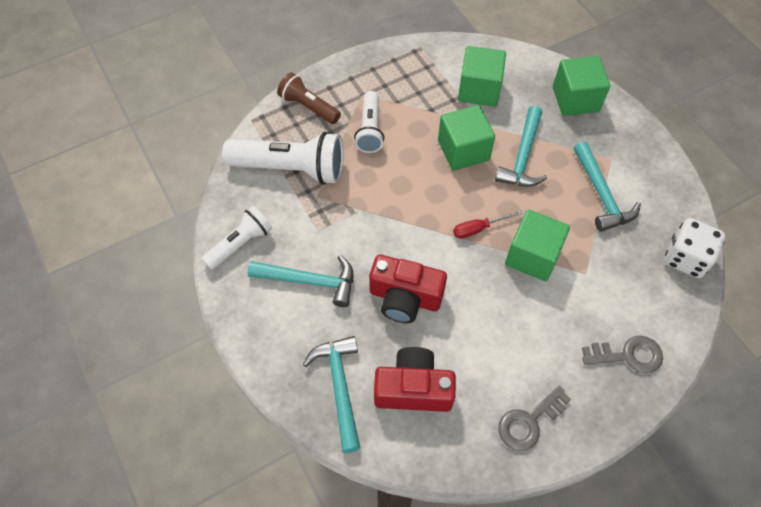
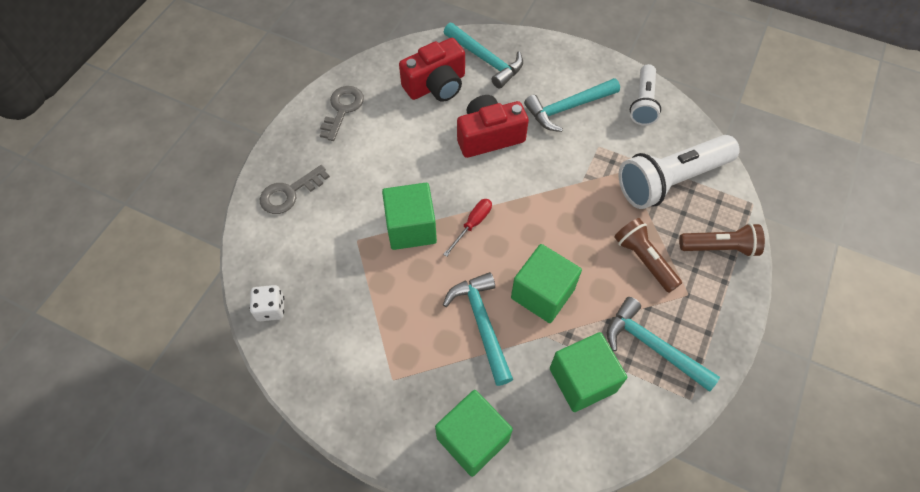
camera: 145 degrees right, 0 degrees up
white flashlight [354,91,384,153] -> brown flashlight [614,218,682,293]
turquoise hammer [574,141,641,232] -> turquoise hammer moved to [607,297,720,392]
white dice [664,218,725,278] -> white dice [250,285,285,321], size x0.64

